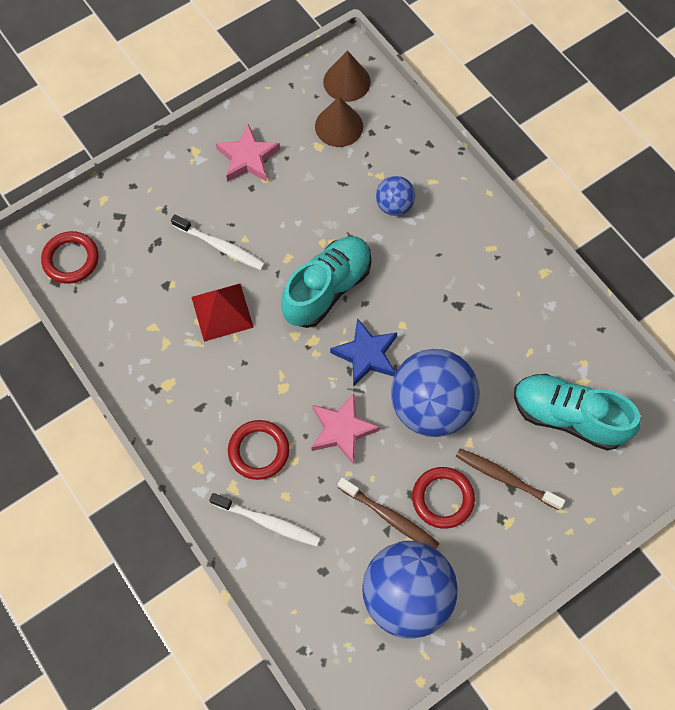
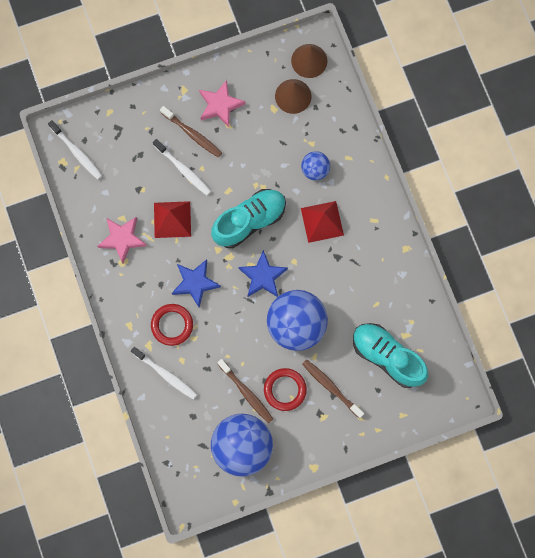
camera: 15 degrees right, 10 degrees up
red ring [41,231,99,284] -> white toothbrush [48,120,102,180]
pink star [311,393,380,465] -> pink star moved to [97,217,147,263]
none -> brown toothbrush [160,106,222,158]
none -> blue star [172,259,221,307]
none -> red pyramid [301,201,344,243]

